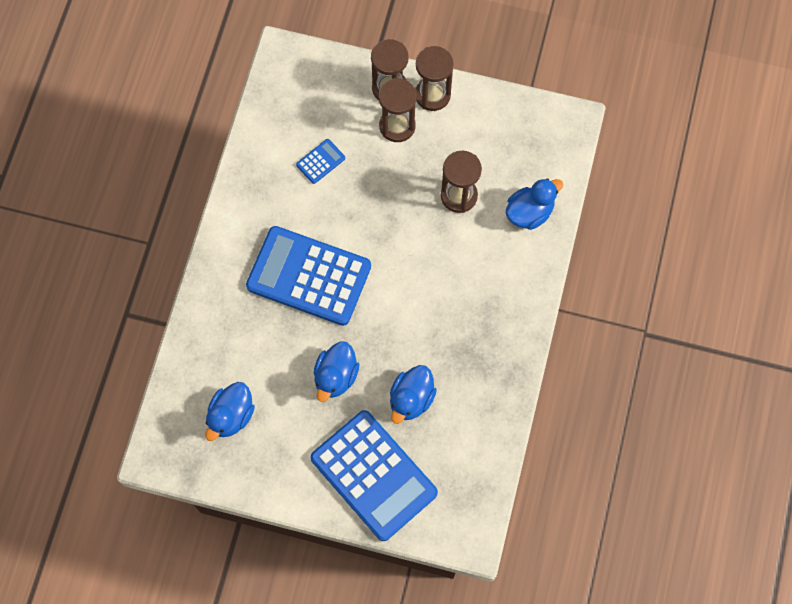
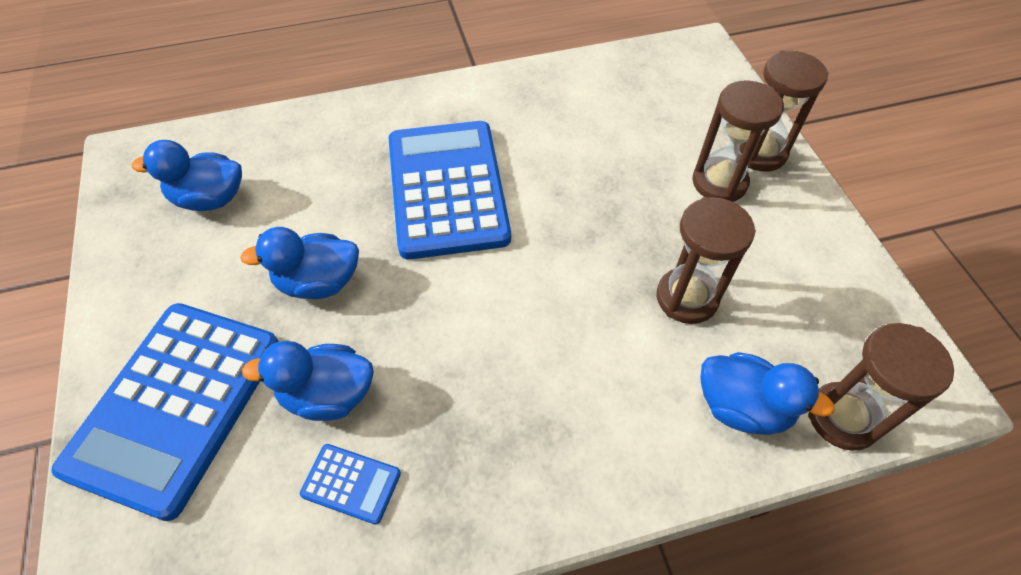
camera: 60 degrees right, 15 degrees down
blue calculator [296,139,345,184] -> blue calculator moved to [300,444,401,525]
brown hourglass [415,46,453,111] -> brown hourglass moved to [808,323,954,451]

